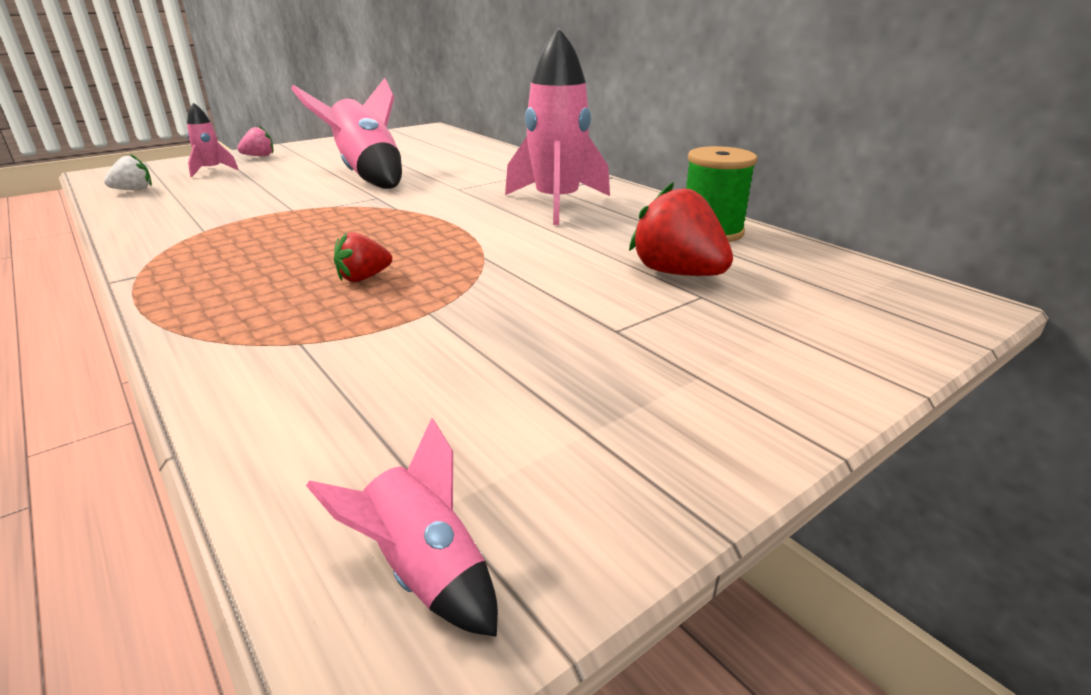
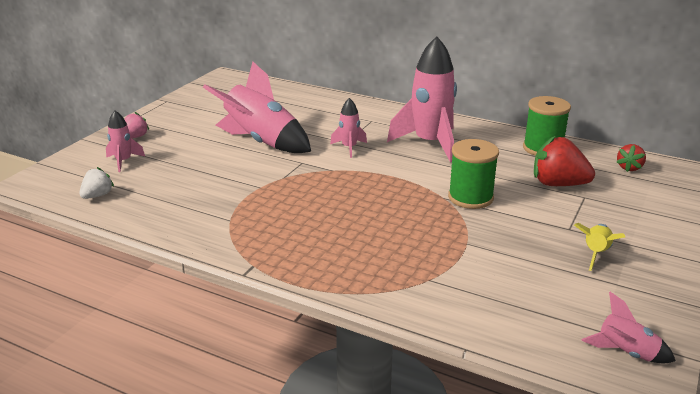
camera: 25 degrees left, 0 degrees up
red strawberry [334,232,392,282] -> red strawberry moved to [616,144,646,172]
none -> pink rocket [330,98,367,158]
none -> green spool [448,139,499,209]
none -> yellow rocket [574,223,625,271]

